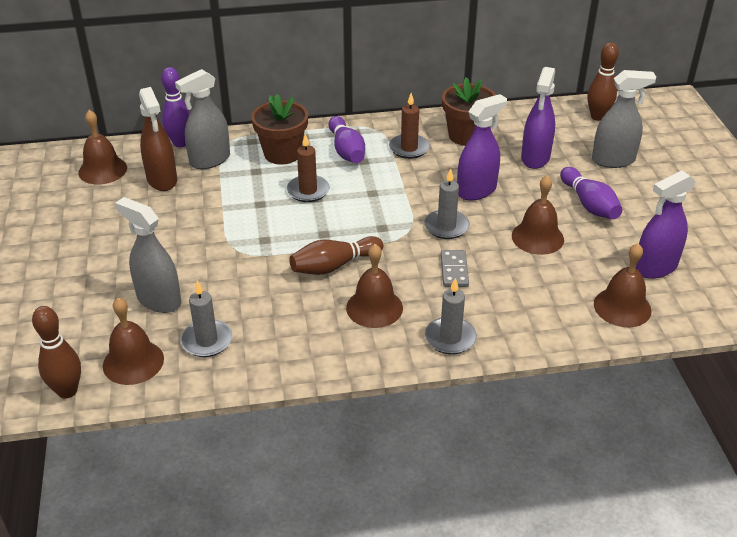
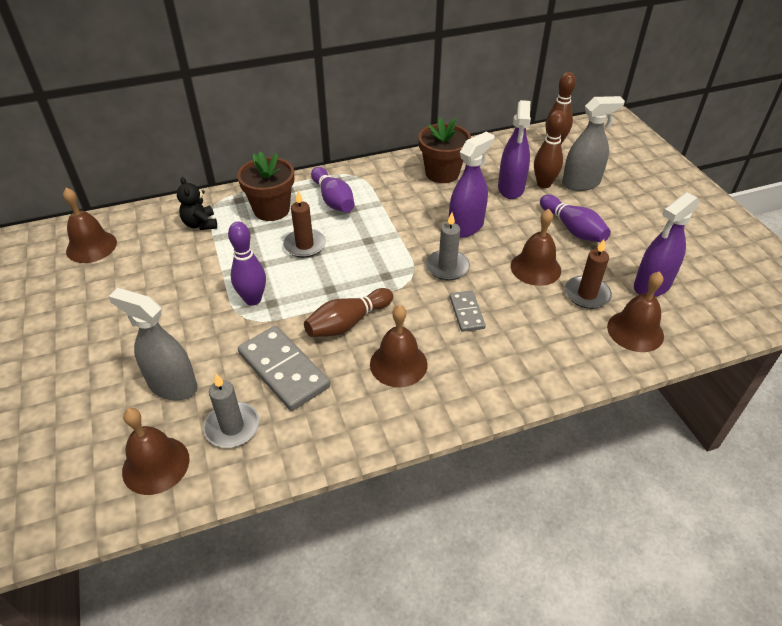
camera: 10 degrees left, 5 degrees up
brown bowling pin [32,306,81,399] -> brown bowling pin moved to [534,110,566,188]
brown spray bottle [139,87,177,191] -> none
purple bowling pin [161,67,190,148] -> purple bowling pin moved to [228,222,266,306]
grey spray bottle [175,69,230,169] -> black teddy bear [177,177,217,230]
brown candle [389,93,430,159] -> brown candle moved to [565,239,612,309]
grey candle [425,278,477,354] -> none
none -> grey domino [238,326,330,411]

